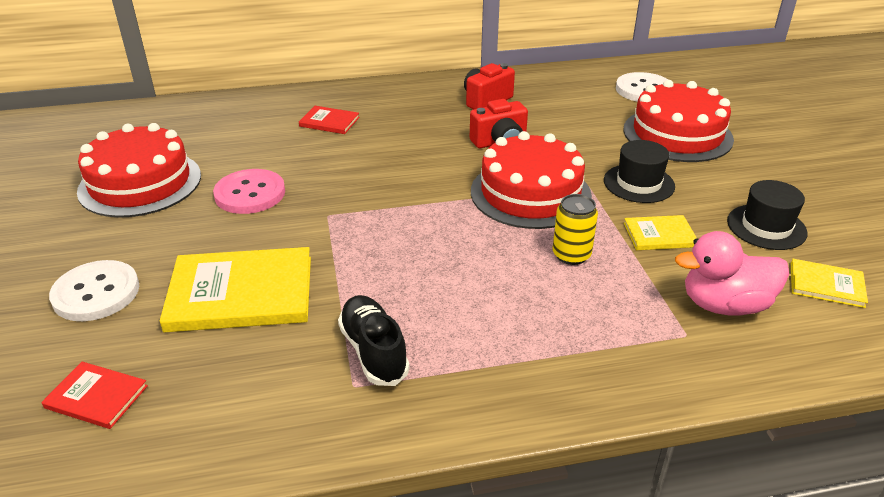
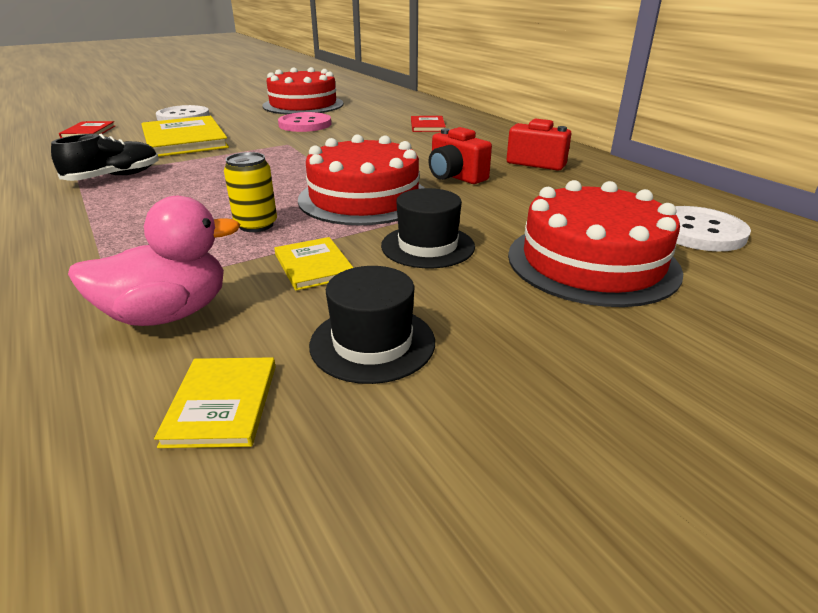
camera: 70 degrees right, 5 degrees down
pink duck [675,231,789,316] -> pink duck turned 90 degrees clockwise [68,196,240,326]

